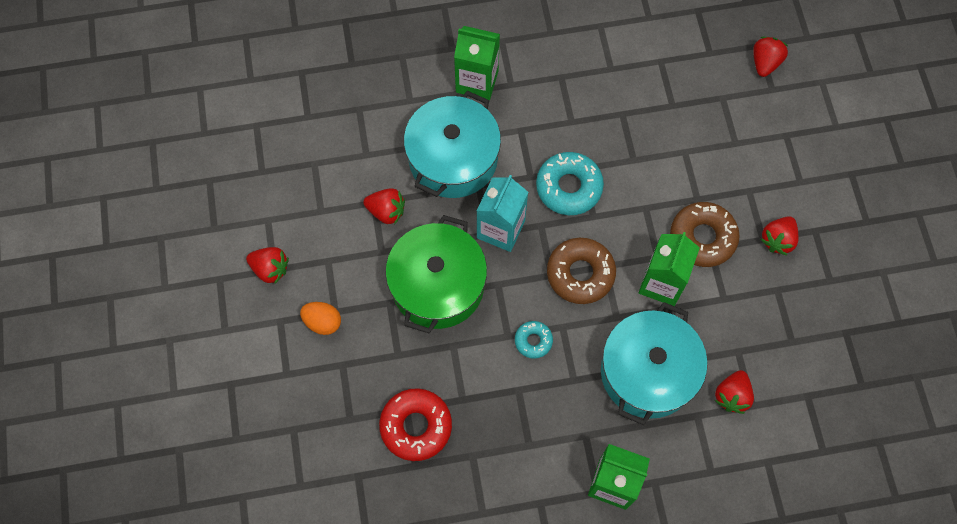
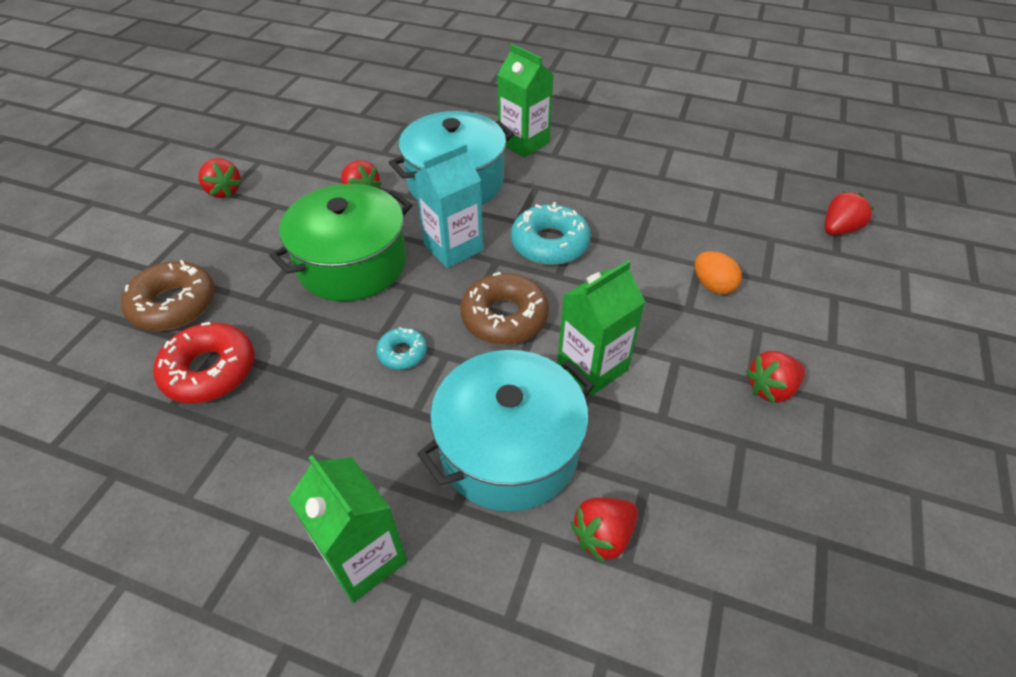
camera: 30 degrees right, 20 degrees down
orange egg [300,302,341,335] -> orange egg moved to [695,251,742,295]
brown donut [670,202,740,267] -> brown donut moved to [121,260,215,331]

